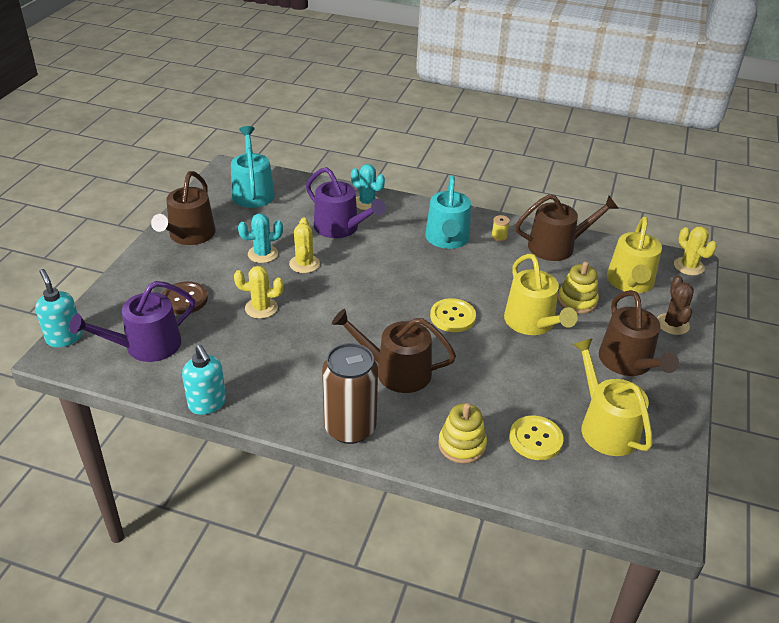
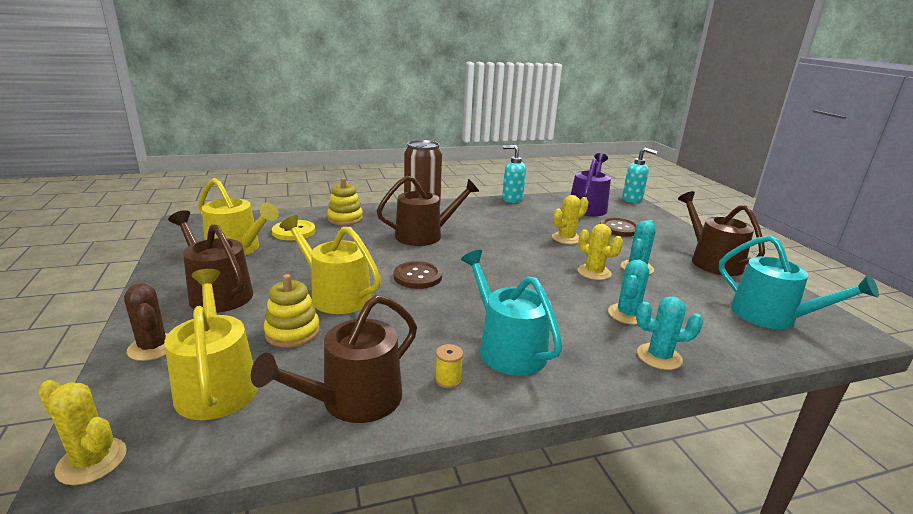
camera: 145 degrees right, 15 degrees down
purple watering can [306,167,385,238] -> turquoise cactus [608,260,649,325]
yellow button [430,298,476,332] -> brown button [394,261,442,289]

